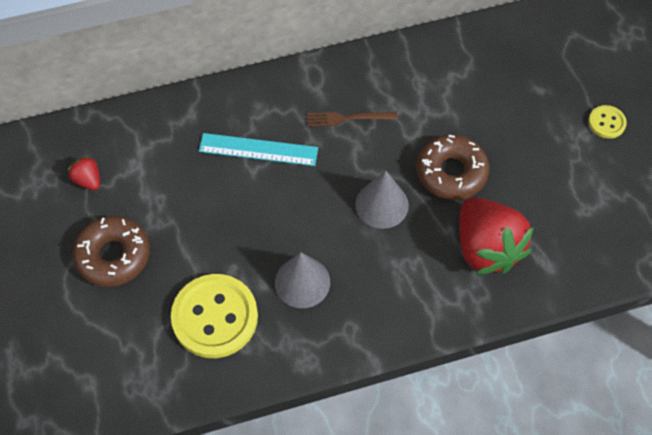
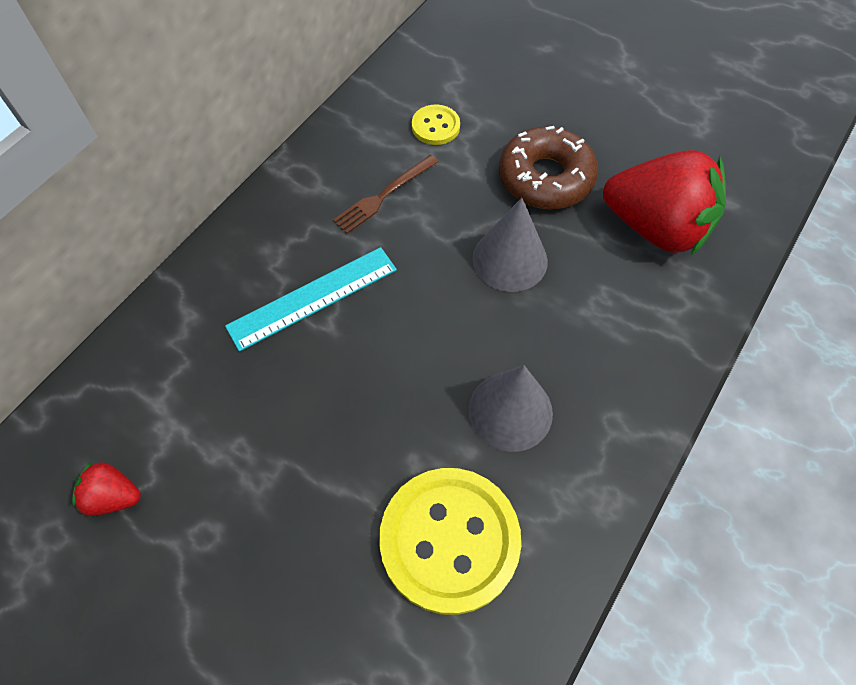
camera: 40 degrees left, 0 degrees up
brown donut [73,216,150,287] -> none
yellow button [588,105,627,139] -> yellow button moved to [412,104,460,145]

